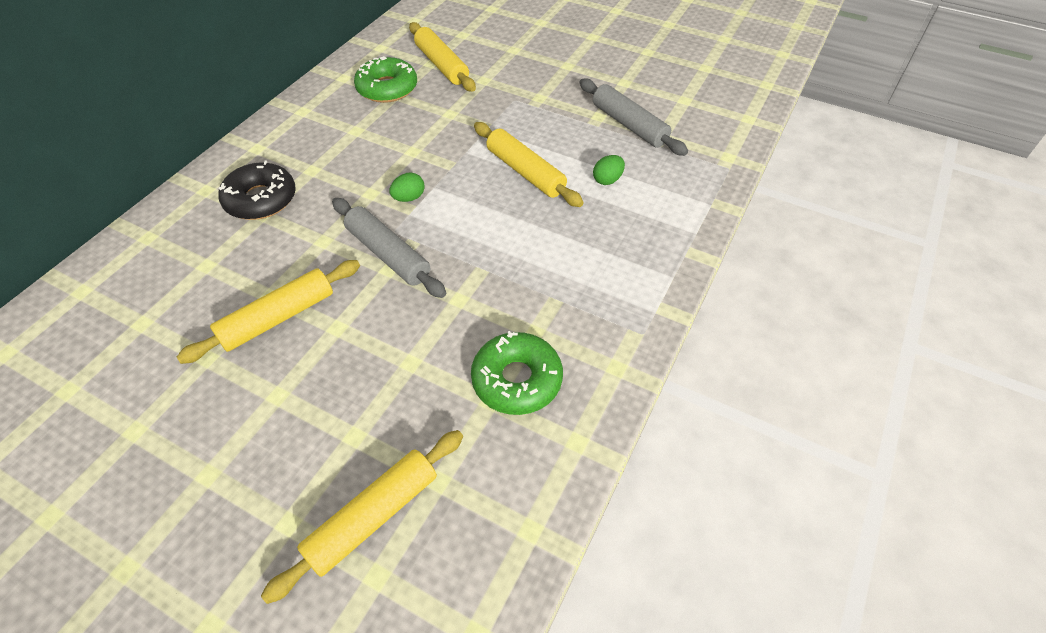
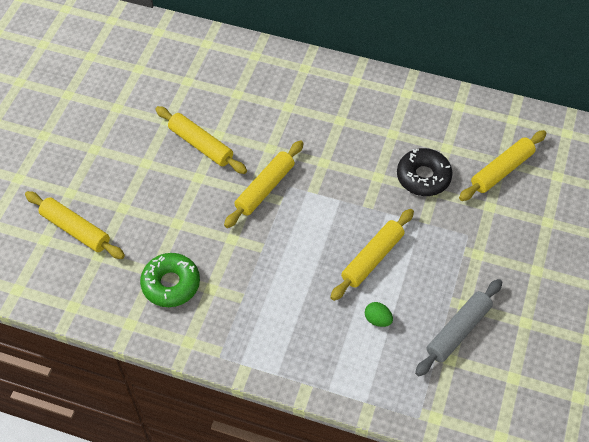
camera: 80 degrees right, 5 degrees up
black donut [218,160,296,220] -> black donut moved to [397,148,453,196]
grey rolling pin [332,198,446,298] -> yellow rolling pin [224,140,304,228]
green donut [354,56,417,103] -> none
green egg [390,172,425,202] -> none

